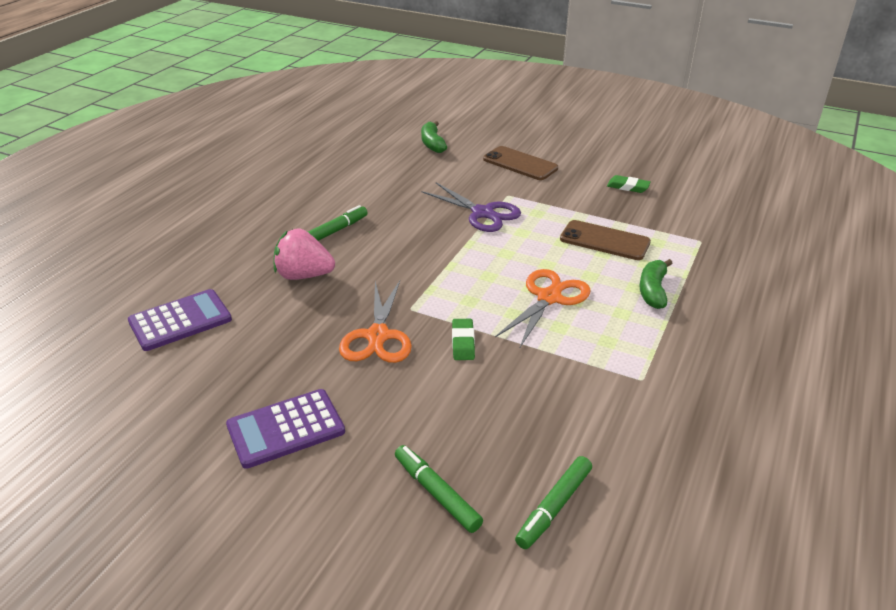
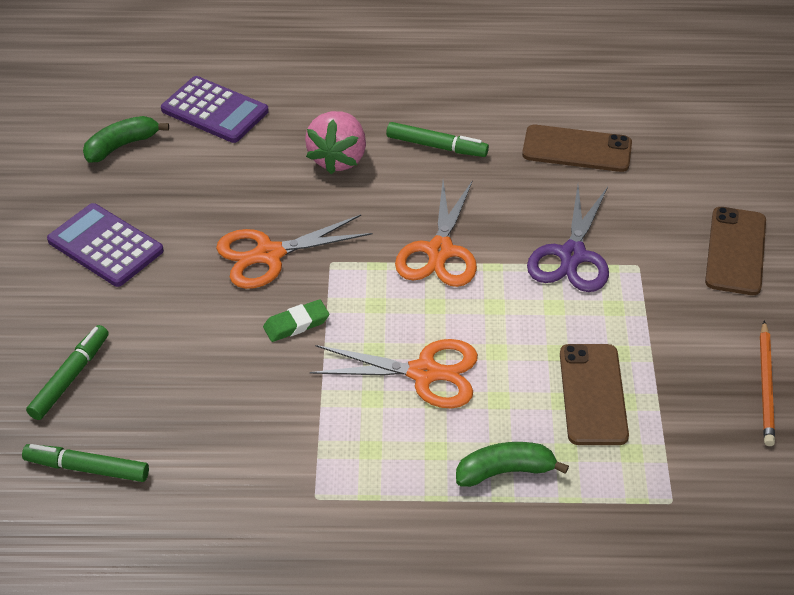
camera: 65 degrees right, 10 degrees up
pink strawberry [273,229,335,280] -> pink strawberry turned 150 degrees counterclockwise [305,111,366,174]
green banana [421,121,447,153] -> green banana moved to [83,116,169,163]
green eraser [607,175,651,193] -> orange pencil [760,321,775,446]
none -> orange scissors [395,180,477,287]
none -> brown phone [522,125,632,172]

